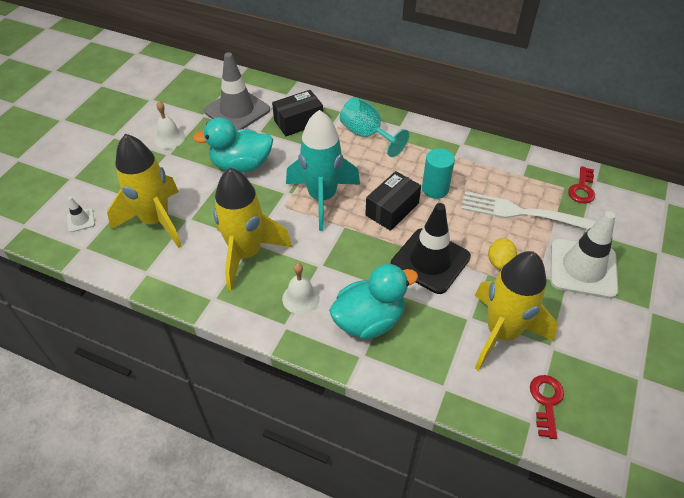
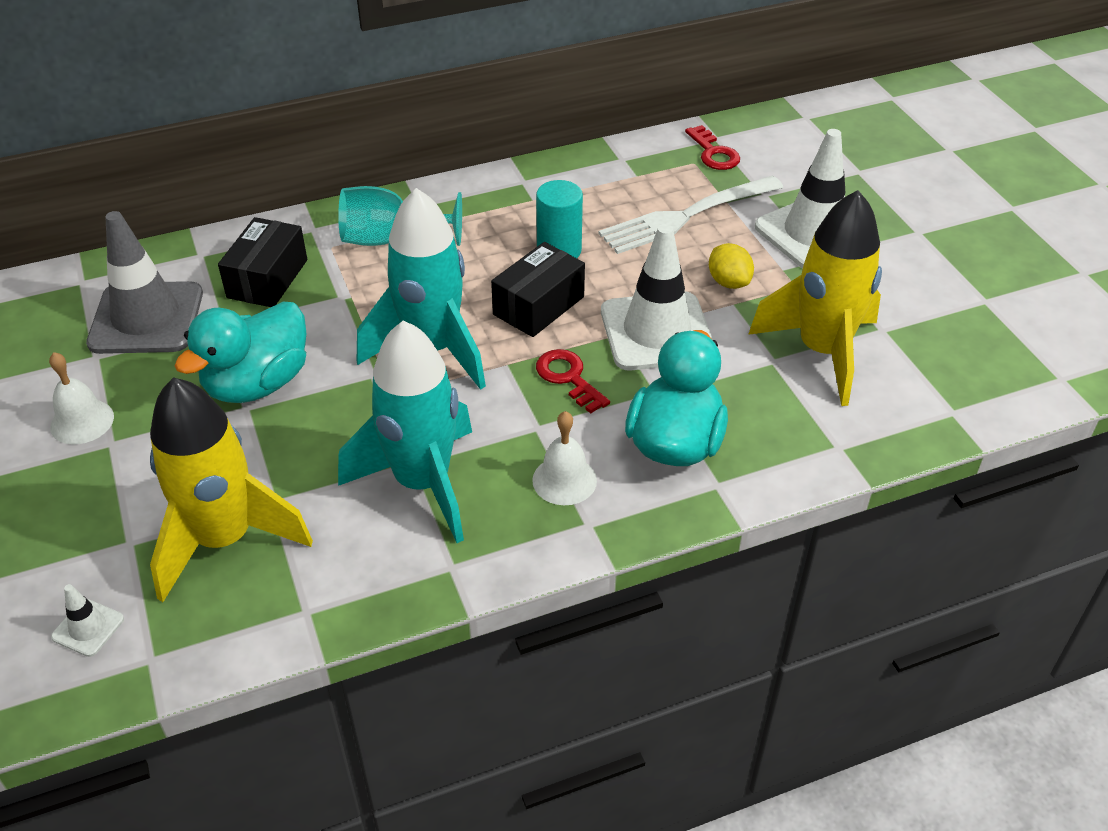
camera: 45 degrees left, 5 degrees down
yellow rocket [213,168,292,291] -> turquoise rocket [338,320,472,543]
black box [365,171,421,231] -> black box turned 45 degrees clockwise [491,242,585,337]
black traffic cone [391,203,471,294] -> white traffic cone [601,224,713,370]
red key [530,375,564,439] -> red key moved to [536,349,610,414]

